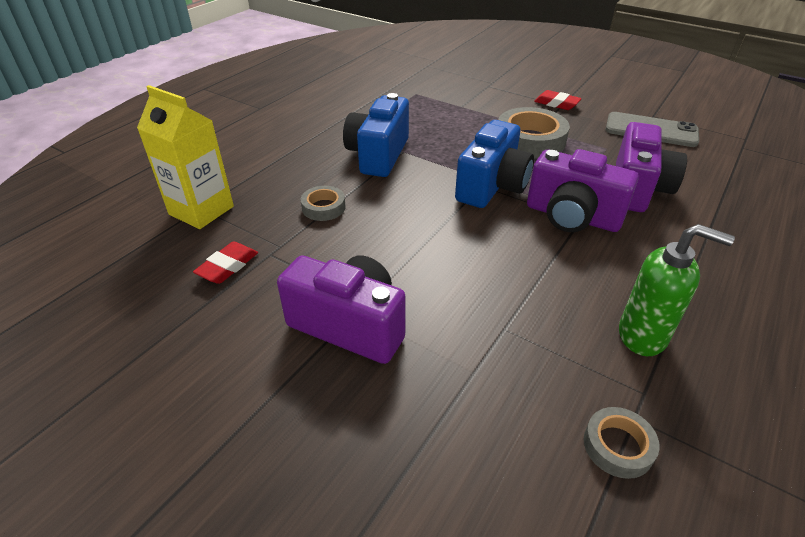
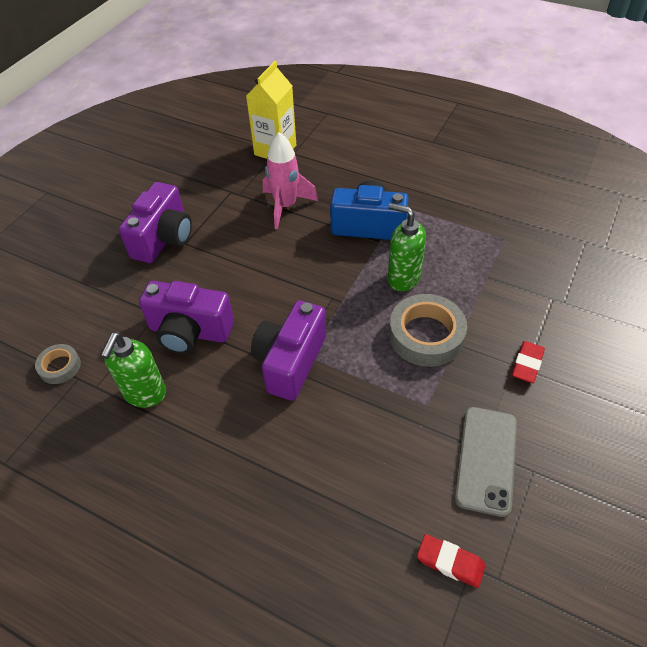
camera: 85 degrees right, 10 degrees up
red eraser [193,241,258,284] -> red eraser moved to [417,534,486,588]
grey tape [301,186,346,221] -> pink rocket [263,132,318,229]
blue camera [455,120,534,208] -> none
purple camera [616,122,687,212] -> purple camera moved to [139,281,234,354]
none -> green soap dispenser [388,203,426,291]

